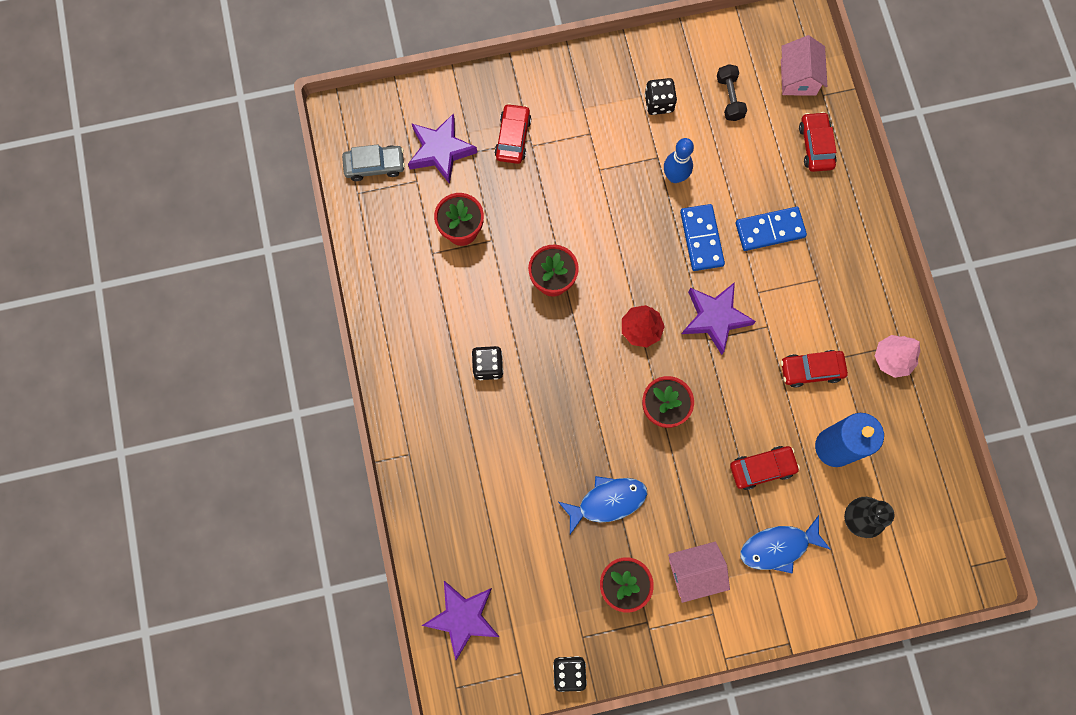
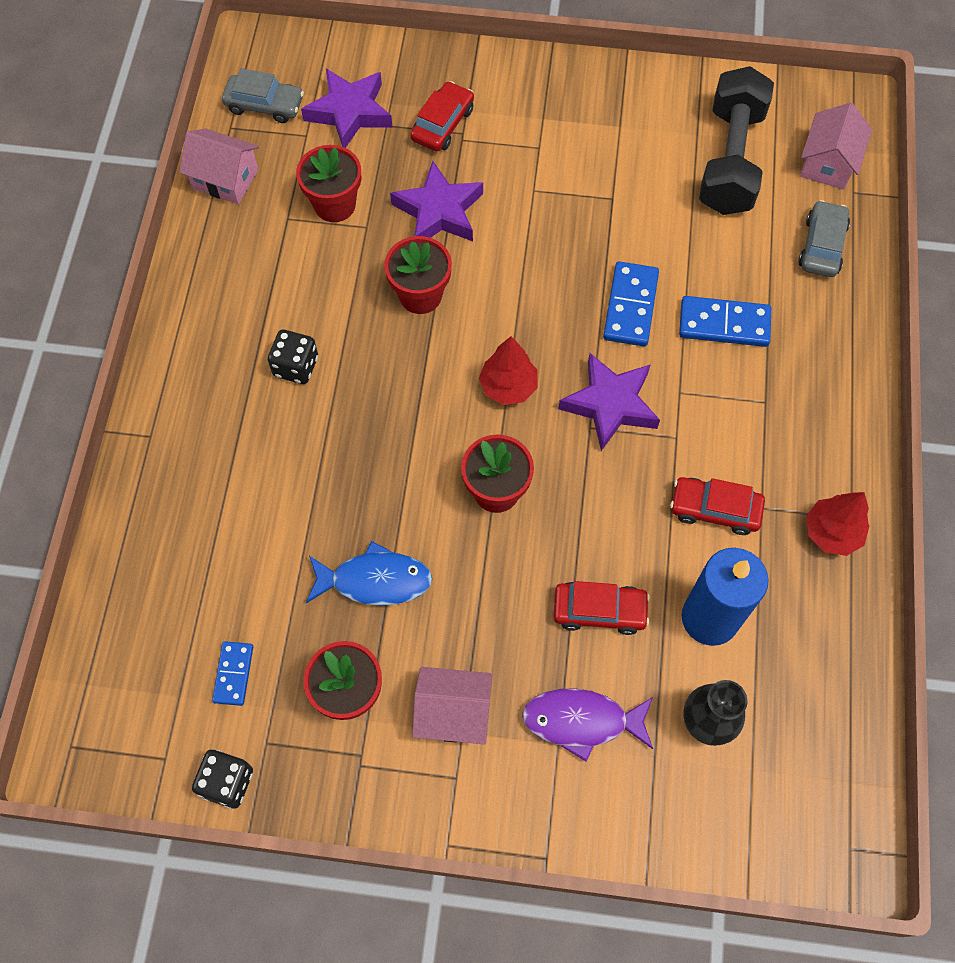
camera: 20 degrees right, 10 degrees down
purple star [422,581,500,661] -> purple star moved to [390,161,483,241]
black dice [645,78,677,115] -> none
blue bowling pin [664,138,694,183] -> none
black dumbbell [717,64,747,121] -> black dumbbell [699,66,774,215], size x2.04
blue fish [740,515,831,574] -> purple fish [522,688,653,761]
red car [799,112,837,172] -> grey car [798,200,850,277]
pink tree [875,335,920,378] -> red tree [806,492,869,556]
none -> pink house [179,129,259,204]
none -> blue domino [212,641,253,706]

